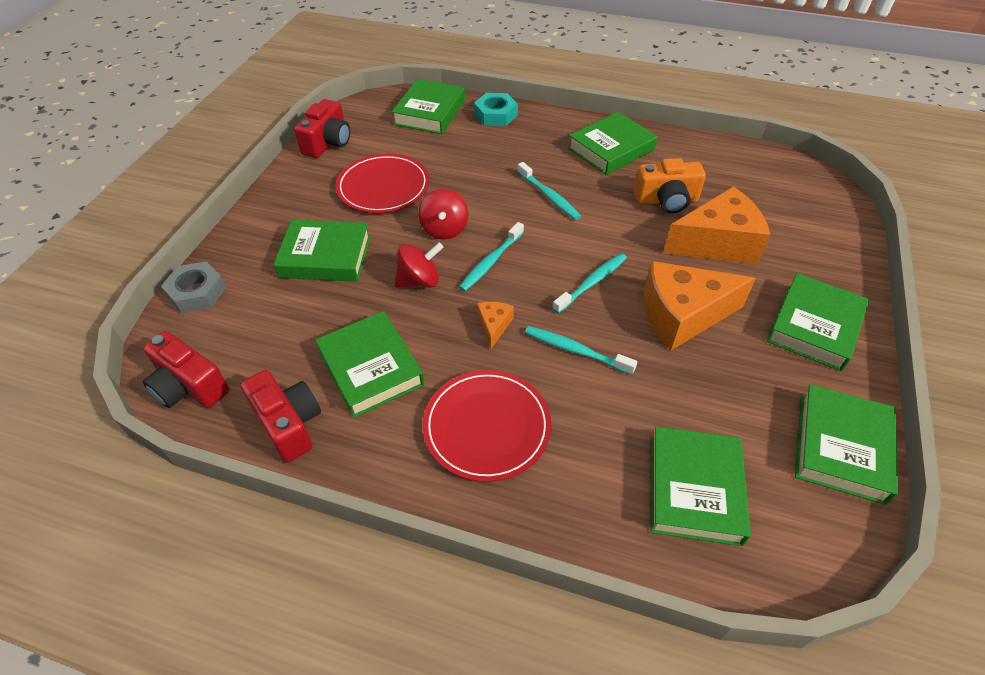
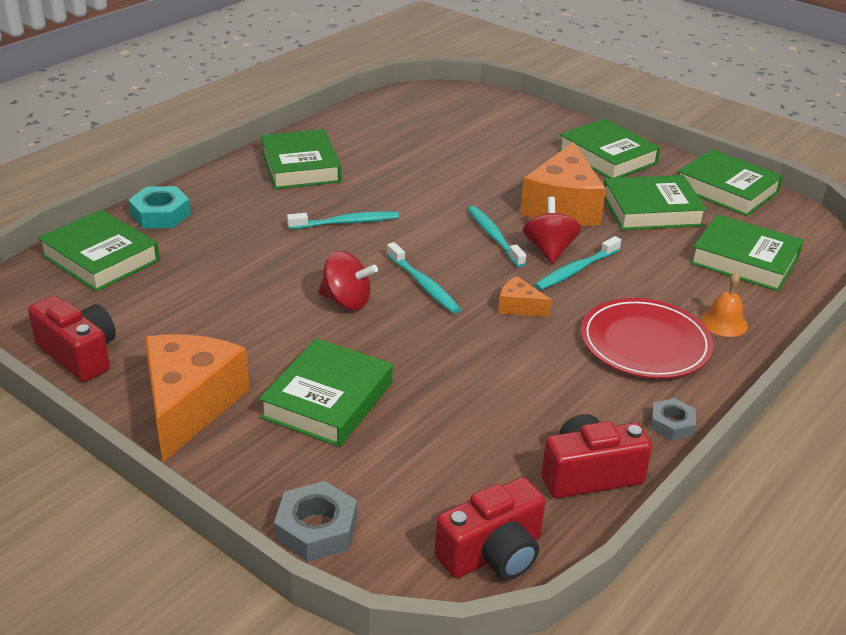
camera: 70 degrees left, 15 degrees down
green book [315,311,425,418] -> green book moved to [604,175,707,230]
red plate [336,154,429,213] -> none
red spinning top [394,242,444,288] -> red spinning top moved to [523,197,581,264]
orange camera [634,158,706,214] -> none
orange cheese [663,186,771,264] -> orange cheese moved to [145,334,250,462]
none -> grey nut [650,398,696,441]
none -> orange bell [701,272,748,337]

